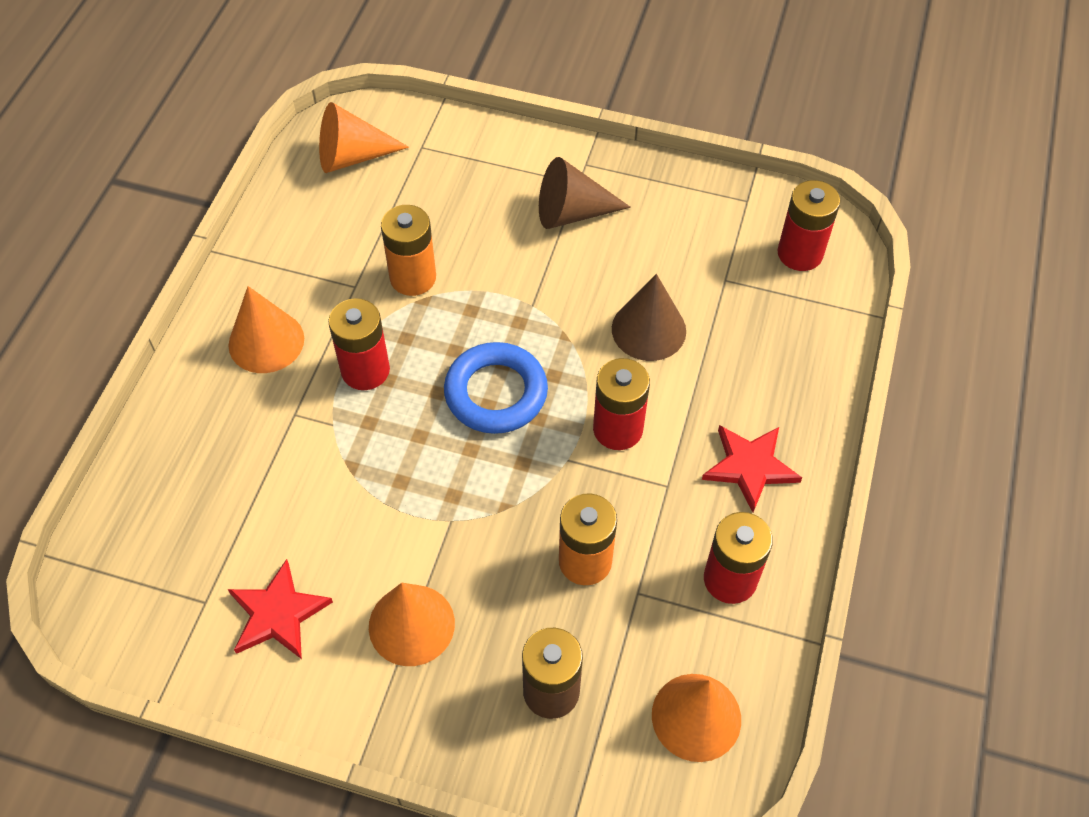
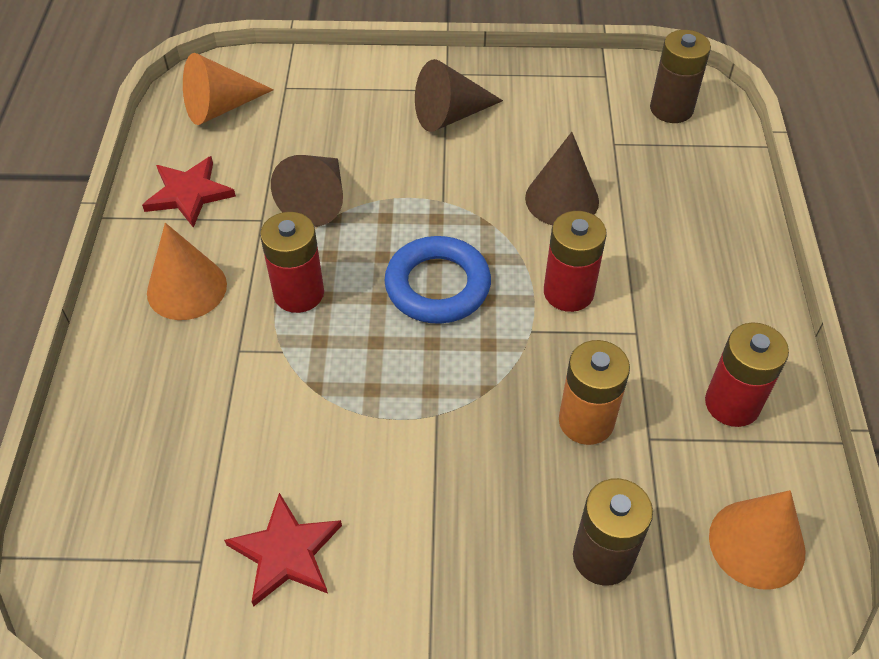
camera: 15 degrees left, 5 degrees down
orange cone [369,583,455,666] -> none
orange battery [381,205,436,296] -> brown cone [271,155,343,227]
red star [702,425,802,512] -> red star moved to [142,156,236,228]
red battery [778,180,840,271] -> brown battery [650,30,711,123]

